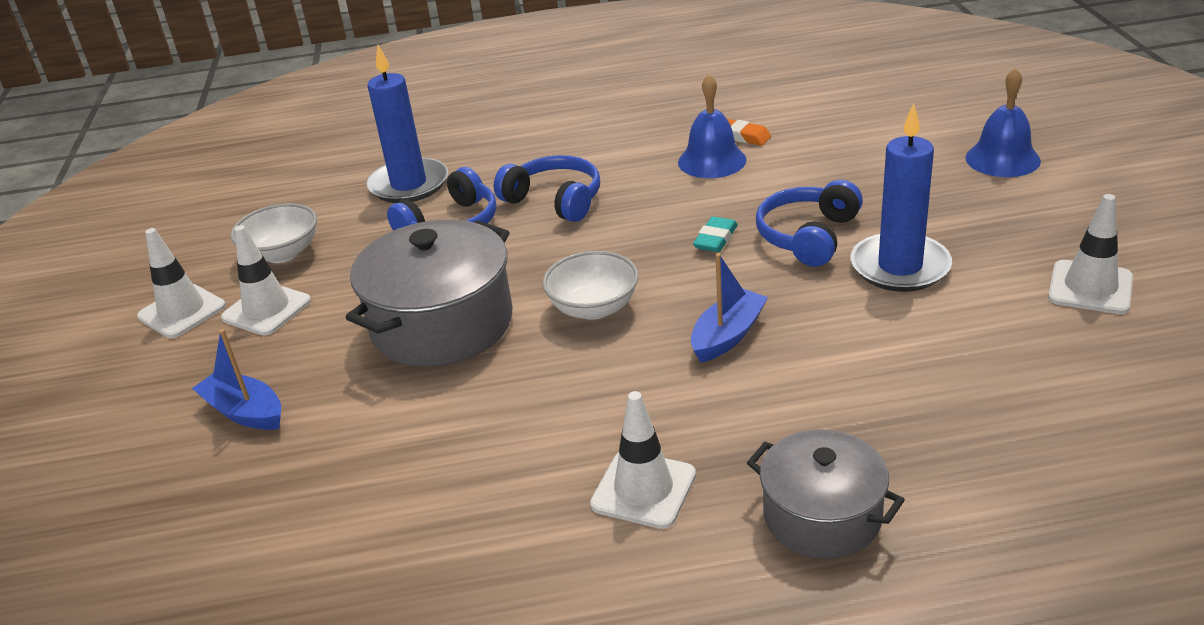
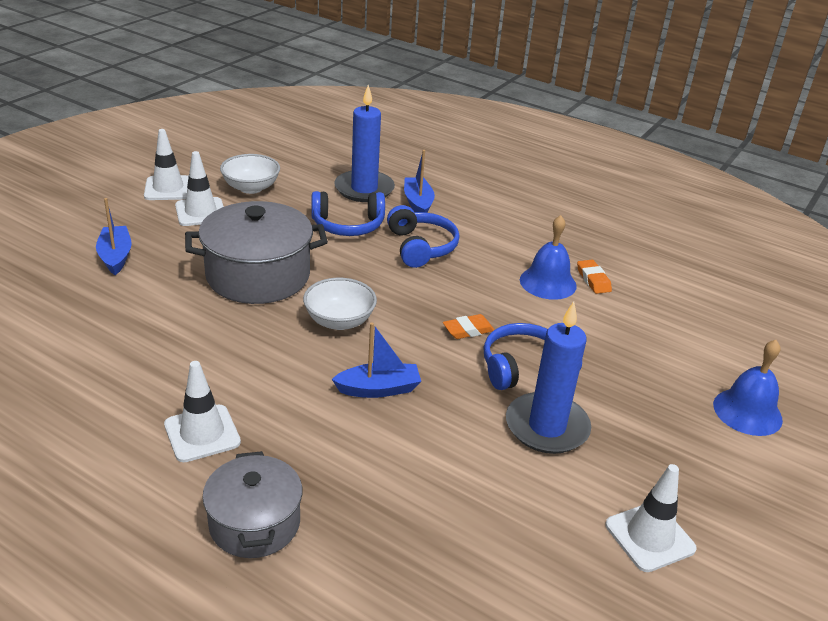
camera: 35 degrees right, 0 degrees up
turquoise eraser [693,216,738,252] -> orange eraser [443,314,494,339]
none -> blue boat [404,150,435,213]

